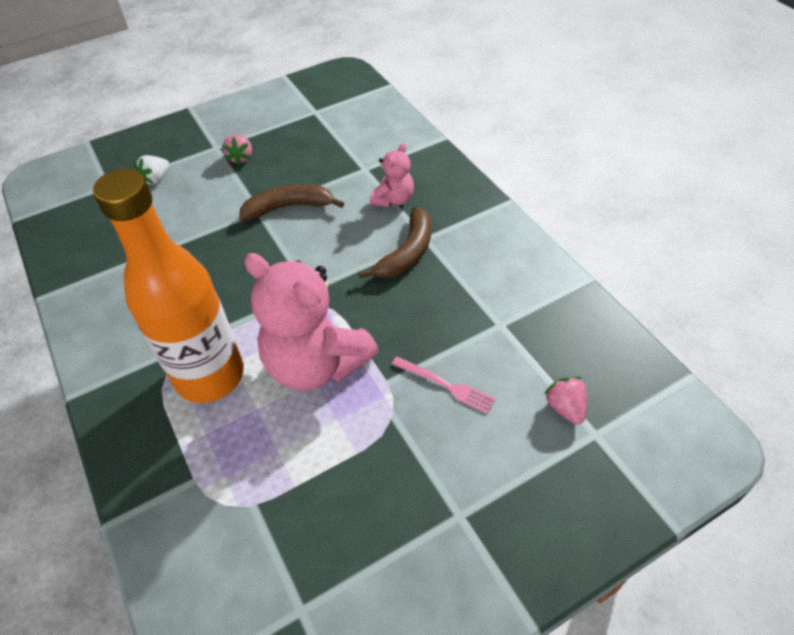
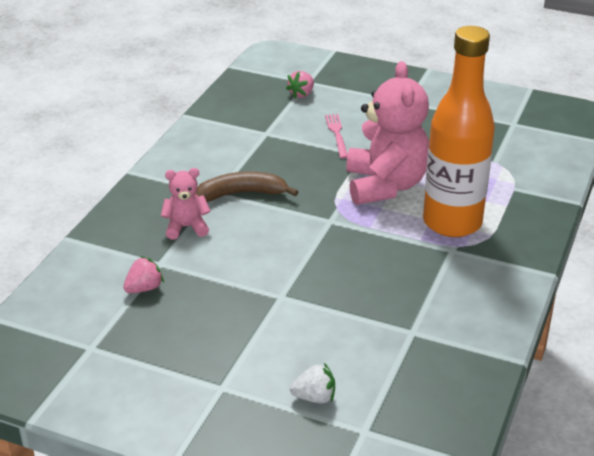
camera: 130 degrees left, 15 degrees down
pink strawberry [222,134,252,166] -> pink strawberry moved to [123,256,164,293]
brown banana [239,184,344,221] -> none

